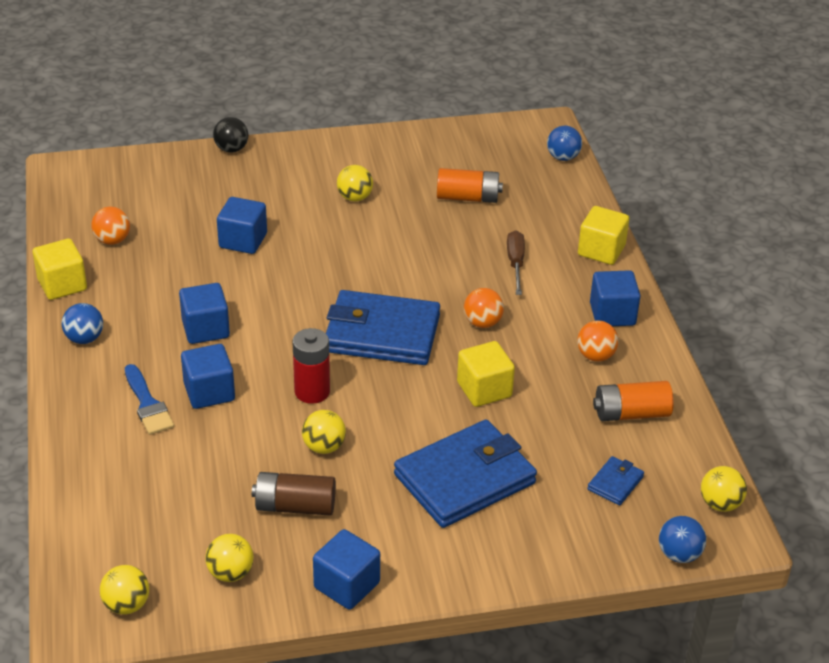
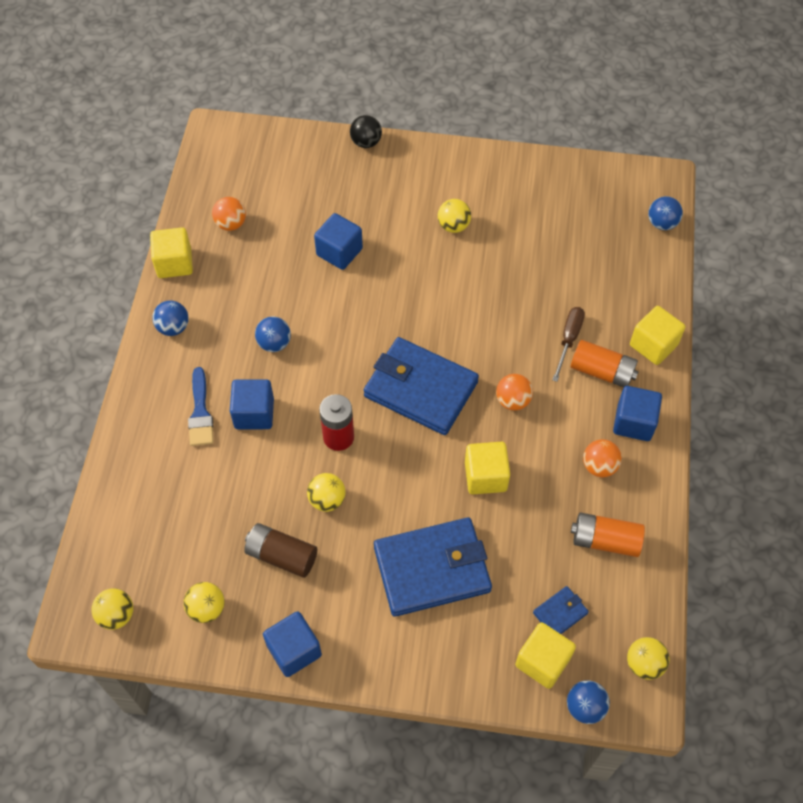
camera: 20 degrees right, 20 degrees up
blue cube [179,283,230,344] -> blue ball [255,317,291,352]
orange battery [437,168,503,203] -> orange battery moved to [570,340,639,387]
none -> yellow cube [515,622,576,689]

